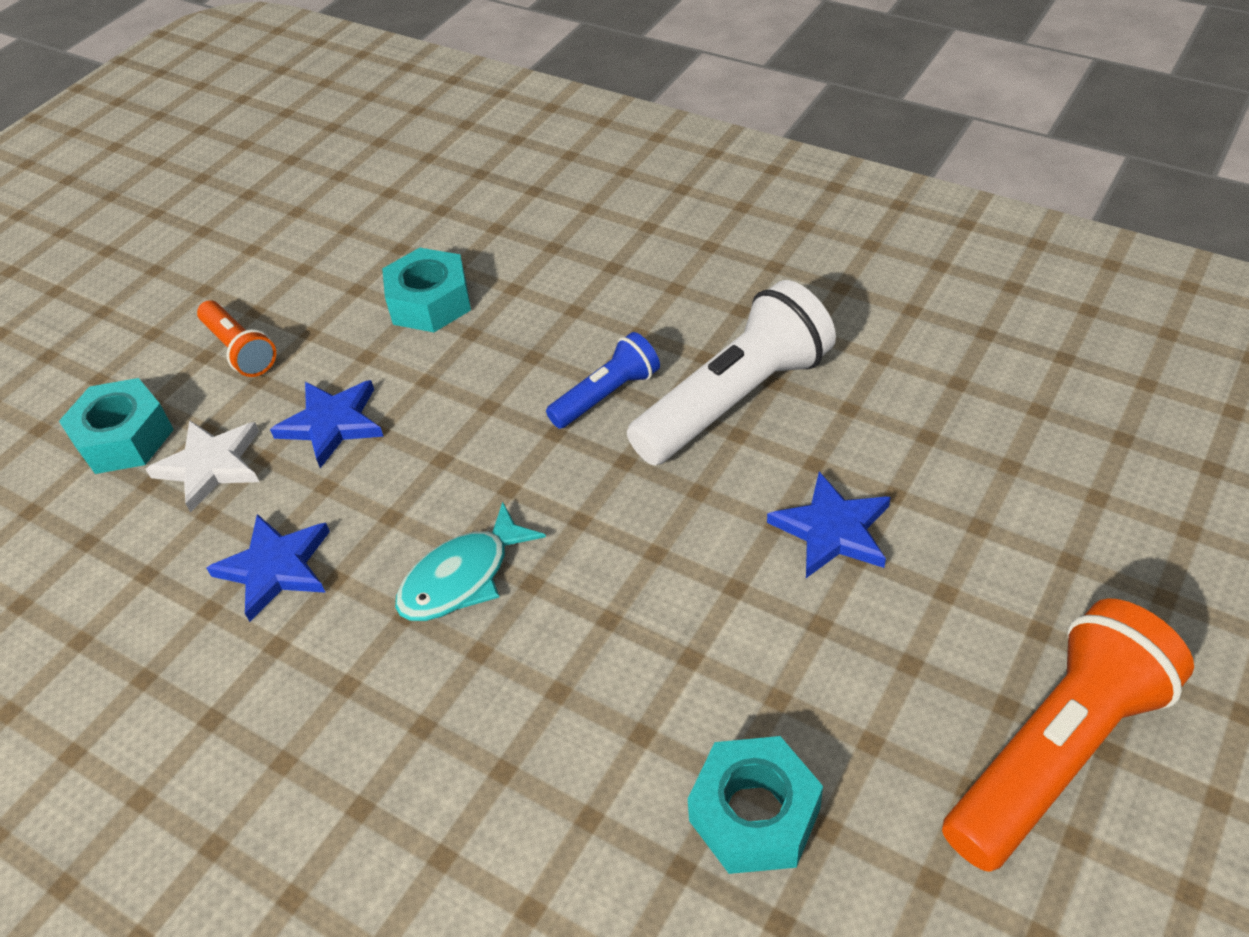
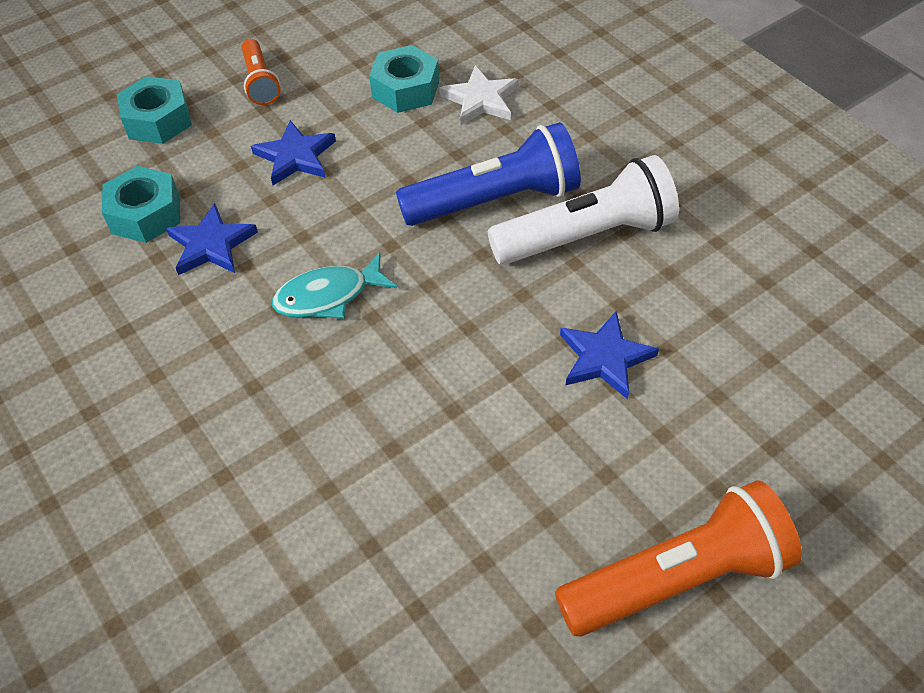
camera: 20 degrees right, 5 degrees up
white star [146,420,259,513] -> white star moved to [439,65,519,125]
blue flashlight [546,332,660,429] -> blue flashlight [396,122,581,226], size x1.84
turquoise nut [688,736,823,874] -> turquoise nut moved to [102,166,180,243]

